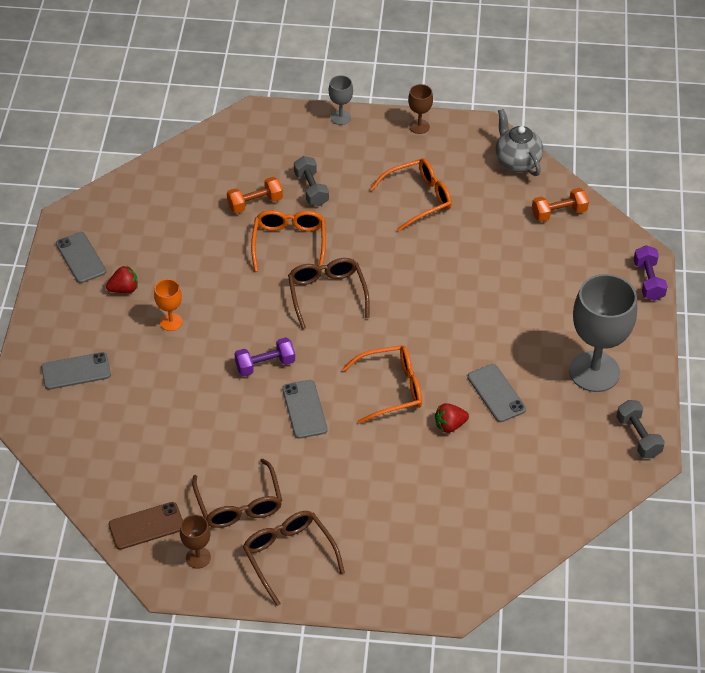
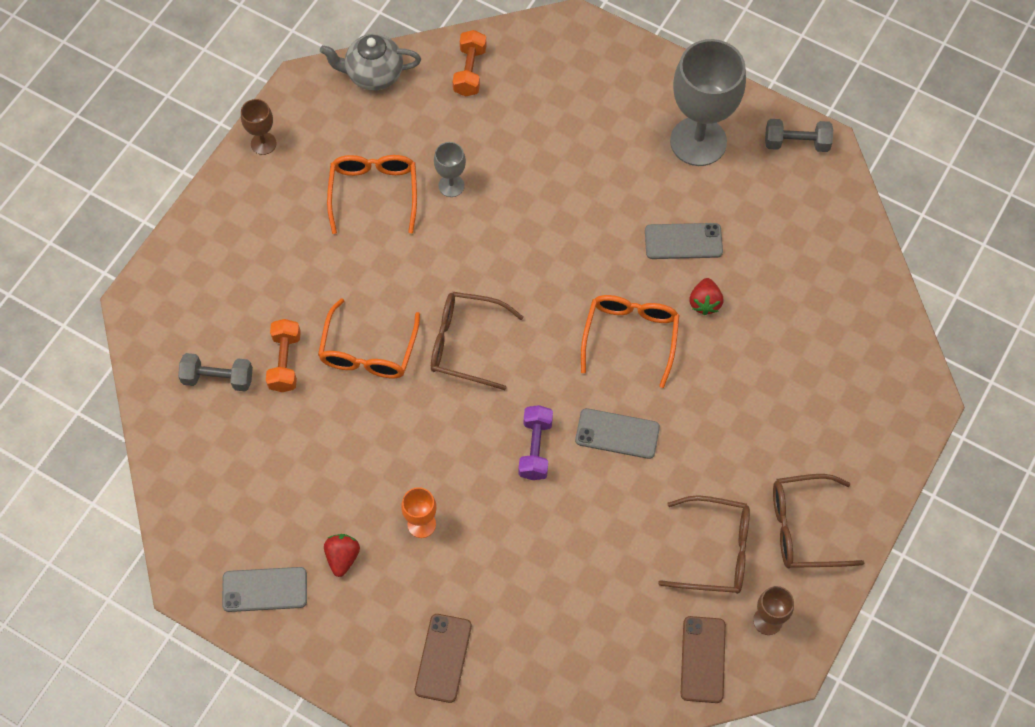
camera: 65 degrees left, 15 degrees up
grey phone [41,352,111,390] -> brown phone [415,614,472,703]
orange glasses [251,210,326,272] -> orange glasses turned 105 degrees counterclockwise [318,298,420,378]
grey dumbbell [294,156,329,206] -> grey dumbbell moved to [178,353,253,391]
grey goblet [329,75,353,125] -> grey goblet moved to [434,142,466,197]
purple dumbbell [634,245,668,301] -> none

